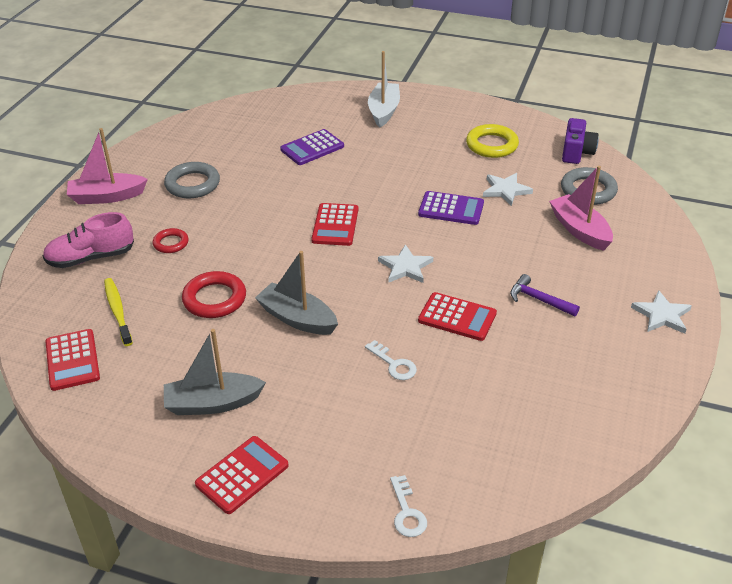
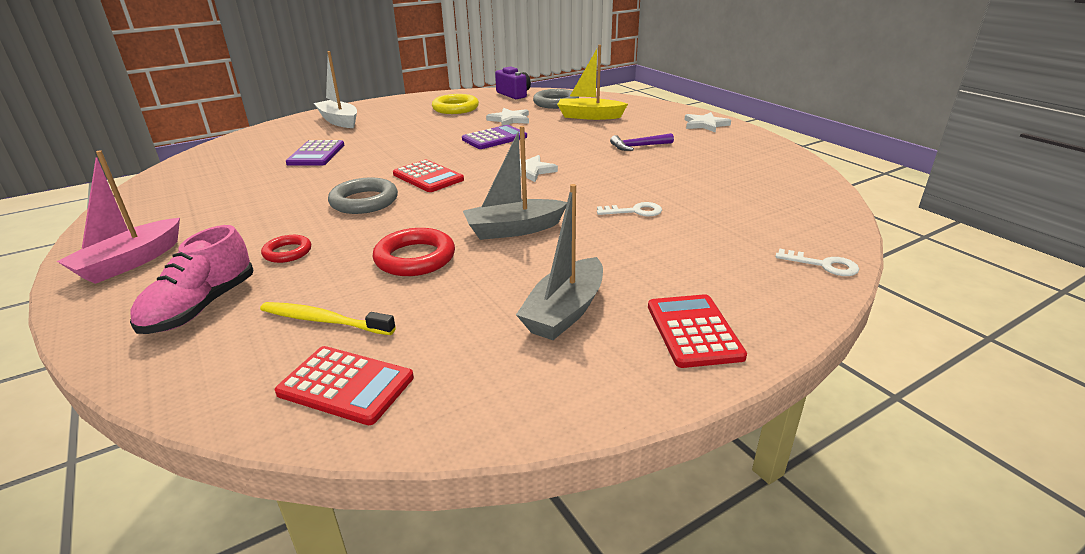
camera: 50 degrees left, 10 degrees down
grey ring [164,162,220,198] -> grey ring moved to [328,177,398,214]
red calculator [418,292,497,341] -> none
pink boat [549,166,613,251] -> yellow boat [557,45,628,120]

